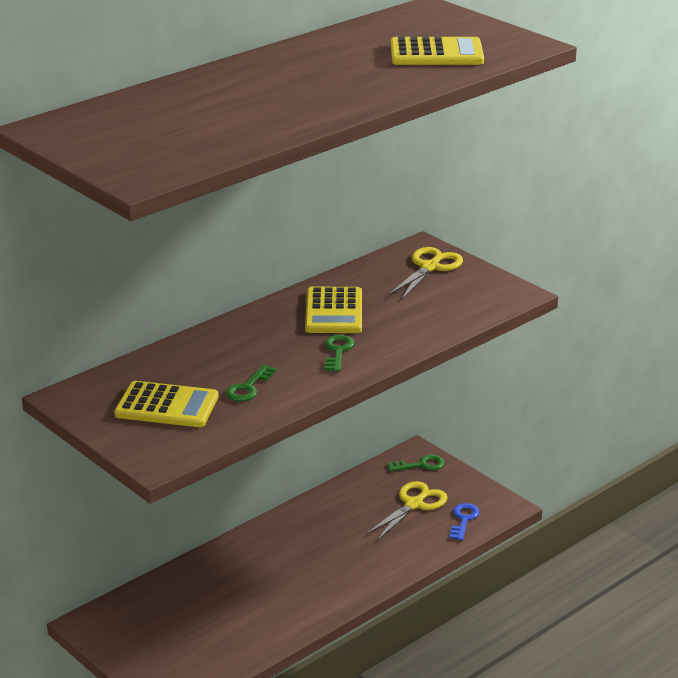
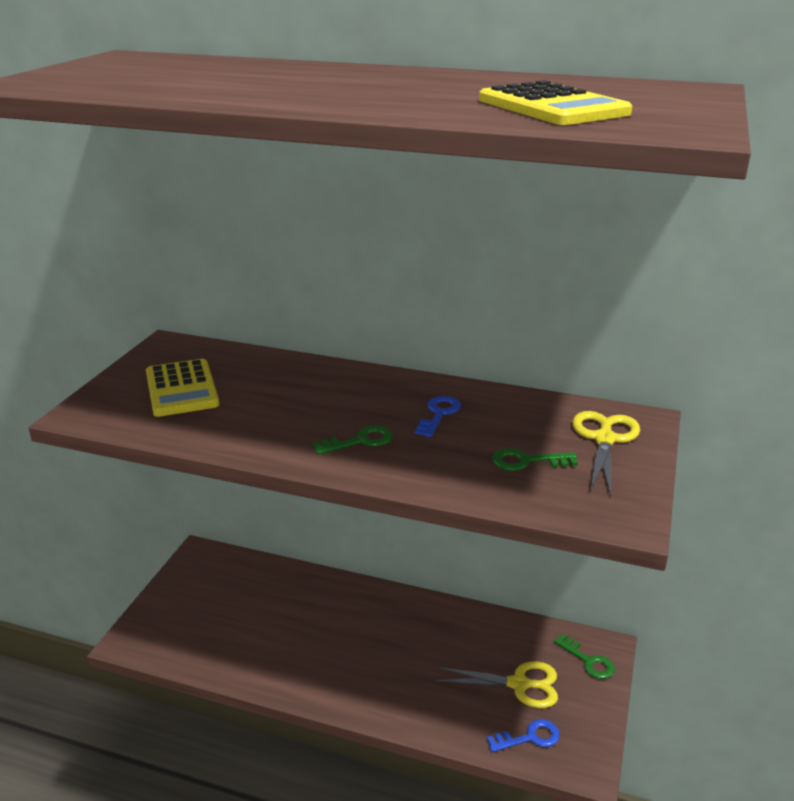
camera: 60 degrees right, 0 degrees up
green key [226,364,277,401] -> green key moved to [492,448,578,471]
yellow calculator [305,287,362,333] -> blue key [415,396,461,437]
yellow scissors [389,247,463,299] -> yellow scissors turned 75 degrees counterclockwise [572,411,640,496]

